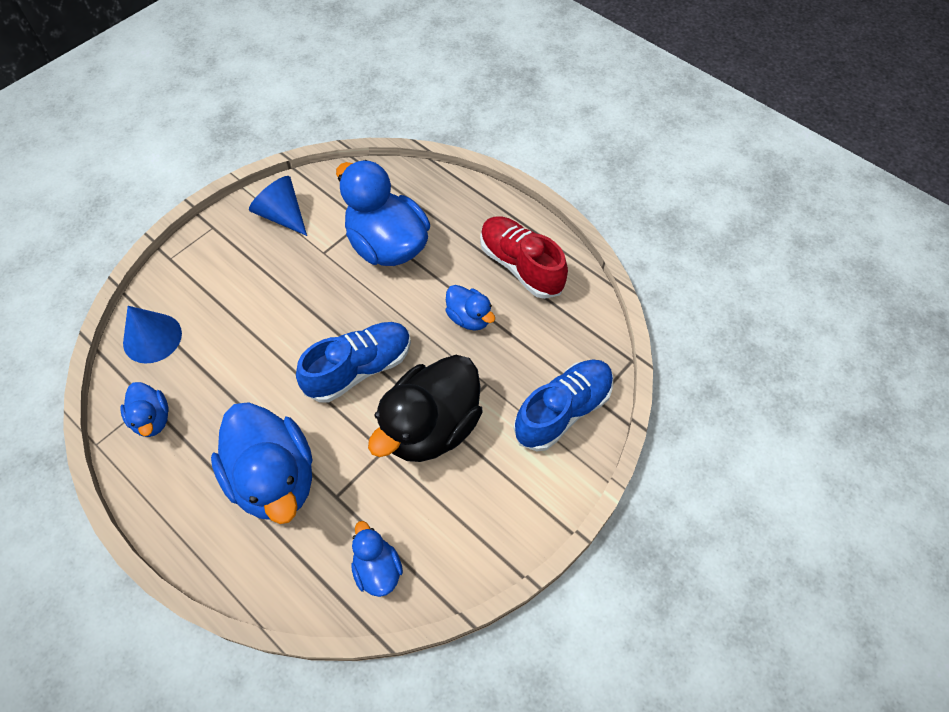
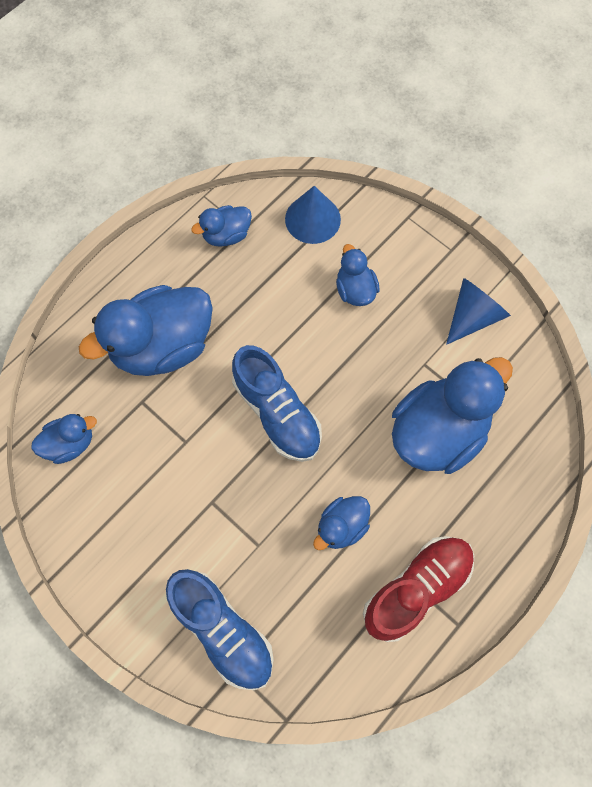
camera: 90 degrees right, 10 degrees up
black duck [368,355,483,462] -> none
none -> blue duck [336,244,380,306]

